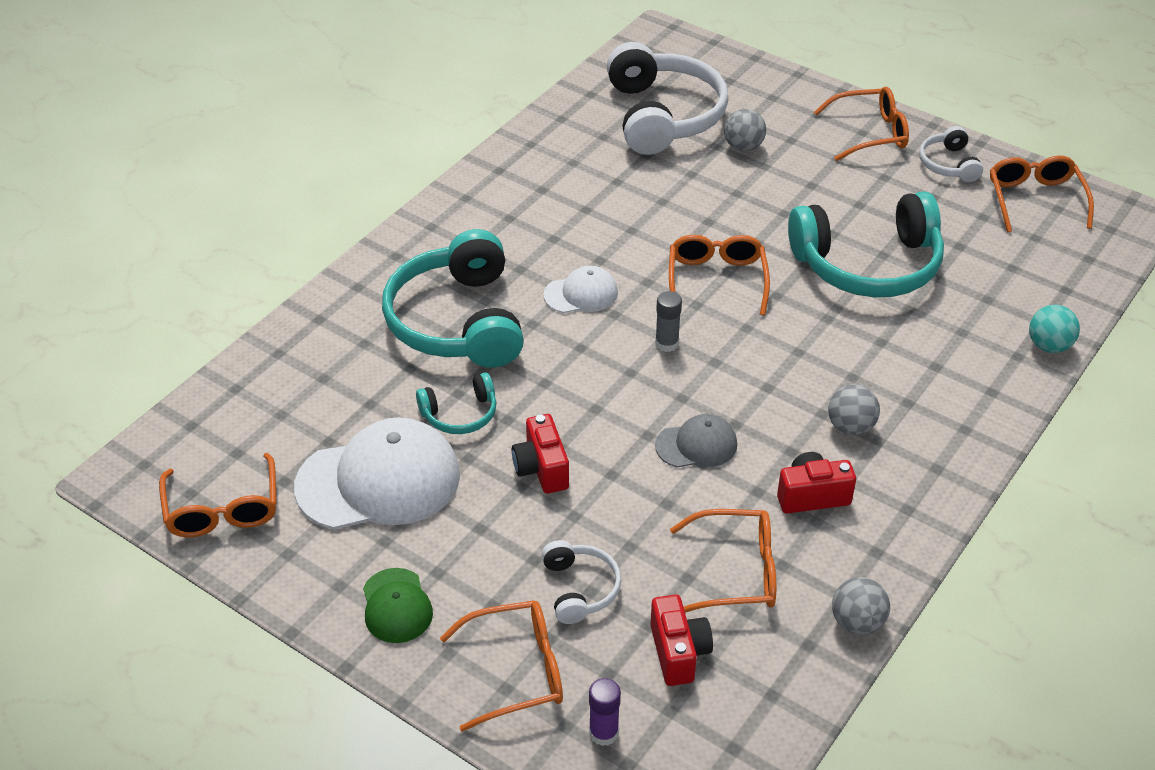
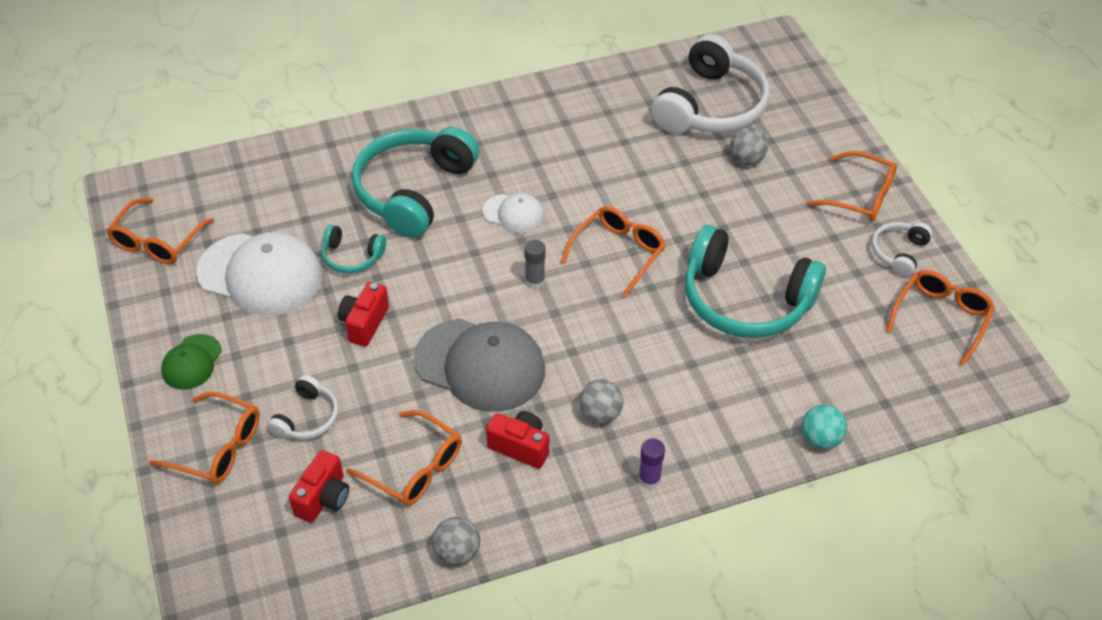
camera: 35 degrees right, 5 degrees up
purple glue stick [589,678,621,746] -> purple glue stick moved to [638,438,665,489]
grey cap [655,414,737,468] -> grey cap [414,318,545,412], size x1.95

